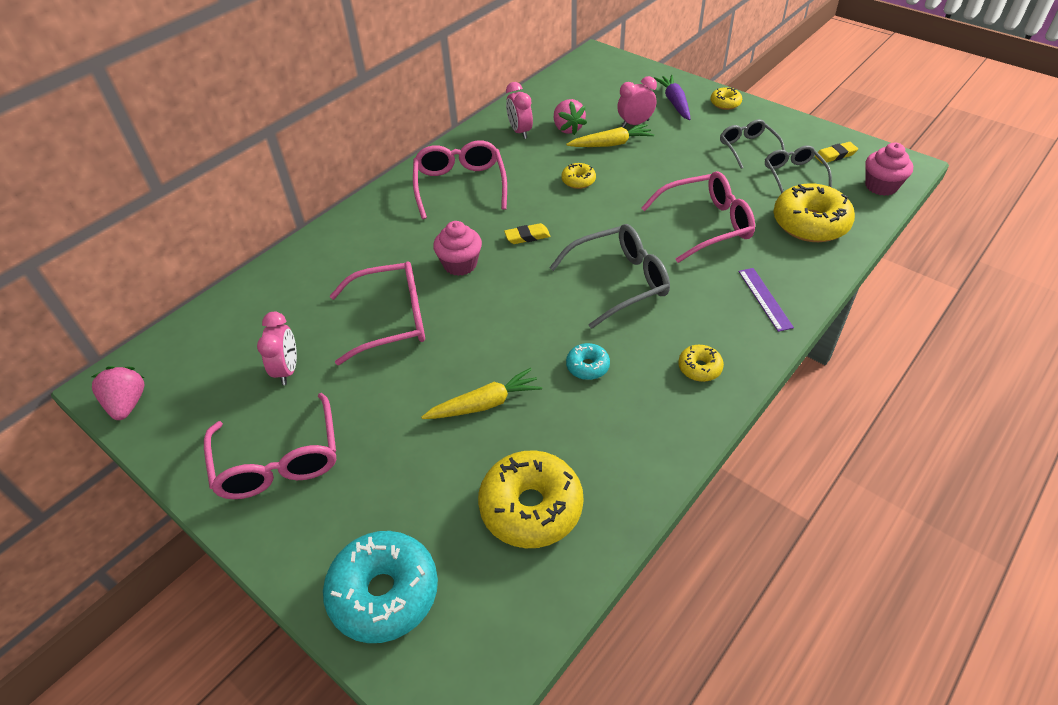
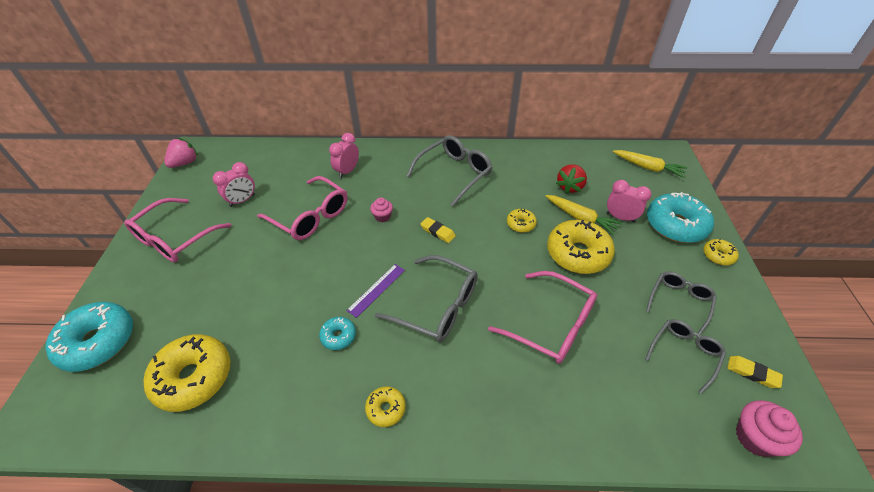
camera: 50 degrees right, 0 degrees up
pink glasses [413,140,507,219] -> grey glasses [407,135,493,206]
yellow carrot [421,368,542,419] -> yellow carrot moved to [613,150,687,178]
pink cupcake [433,221,482,276] -> pink cupcake [370,197,393,222], size x0.62
pink clock [506,82,533,139] -> pink clock moved to [329,133,359,178]
pink strawberry [554,99,587,135] -> red strawberry [556,164,587,194]
purple carrot [654,75,691,120] -> turquoise donut [647,192,714,243]
purple ruler [739,268,794,332] -> purple ruler moved to [346,264,405,318]
yellow donut [773,183,855,242] -> yellow donut moved to [547,220,615,274]

